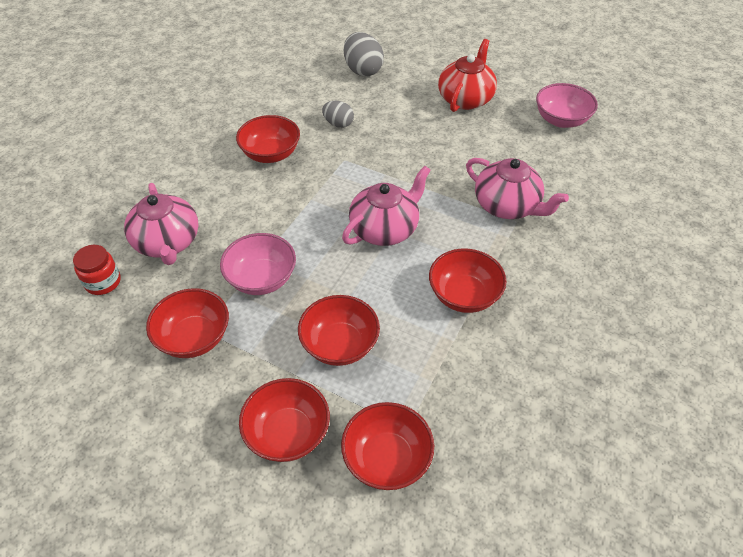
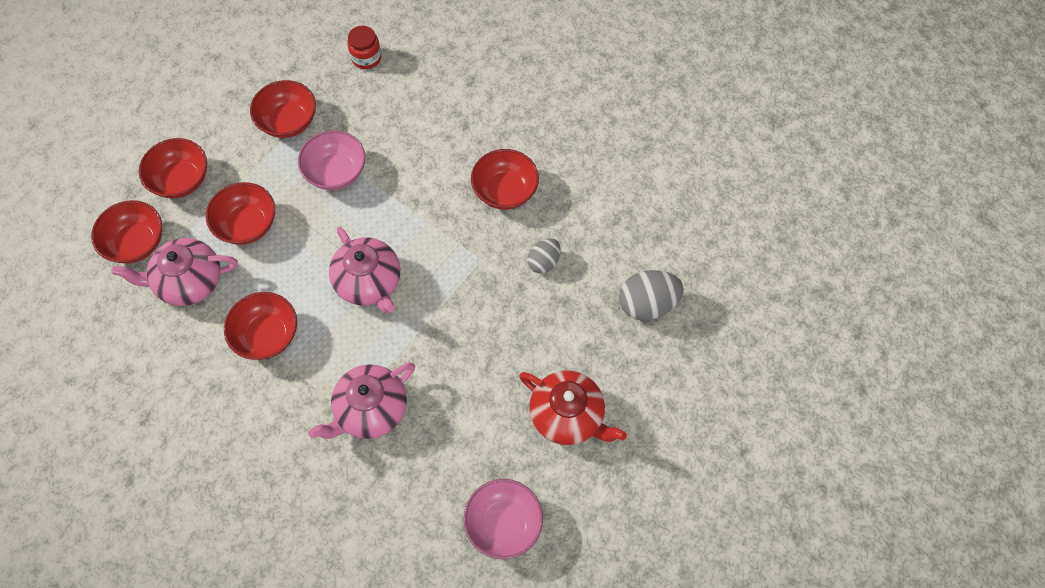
camera: 100 degrees right, 15 degrees up
pink teapot [124,183,199,265] -> pink teapot moved to [111,238,238,306]

